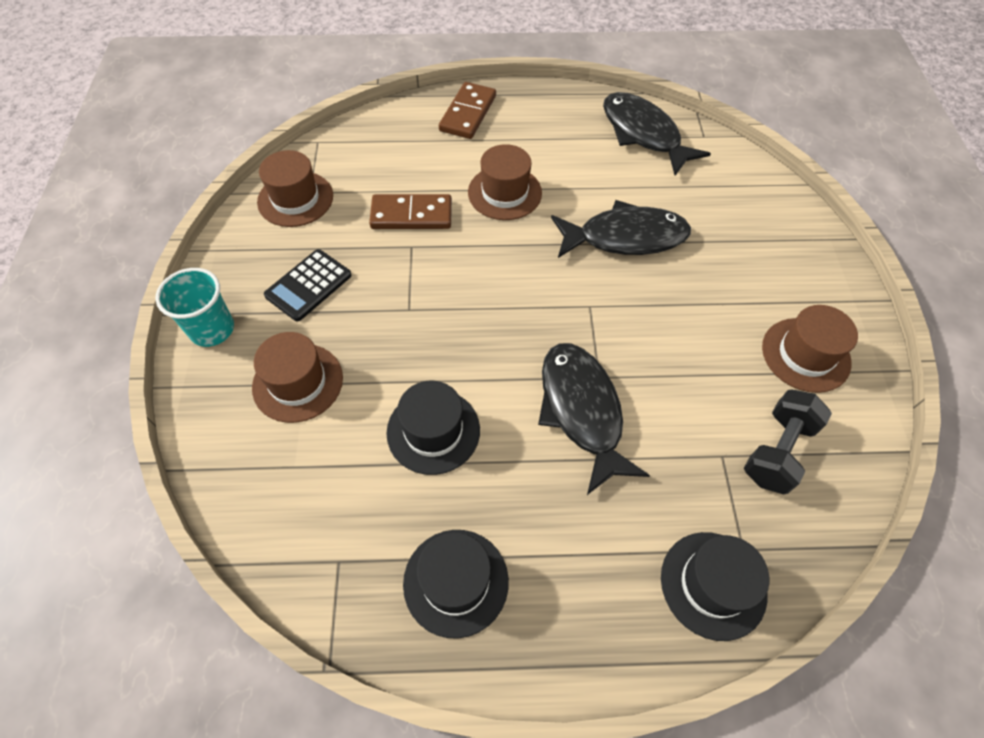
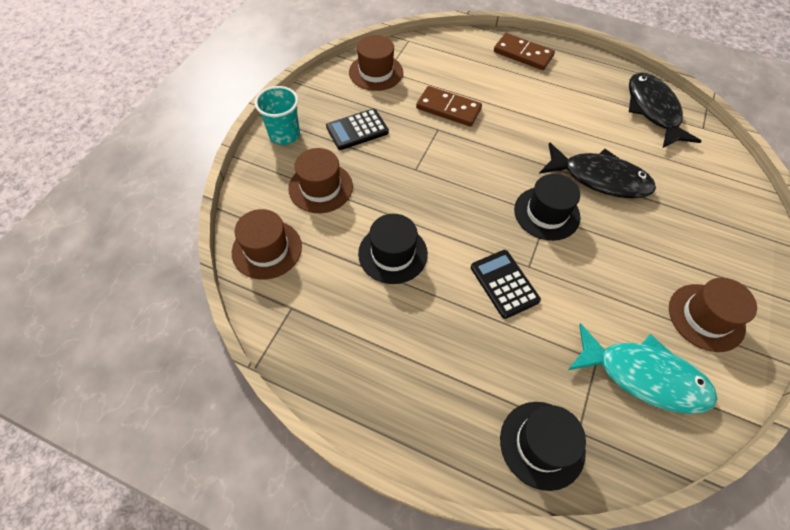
camera: 25 degrees right, 0 degrees up
black hat [403,530,509,638] -> black hat moved to [514,174,580,241]
brown domino [439,82,496,139] -> brown domino turned 75 degrees clockwise [494,33,555,70]
brown hat [468,144,542,220] -> brown hat moved to [232,209,302,280]
black fish [538,343,650,495] -> black calculator [471,250,541,319]
black dumbbell [744,389,832,495] -> turquoise fish [568,323,718,414]

